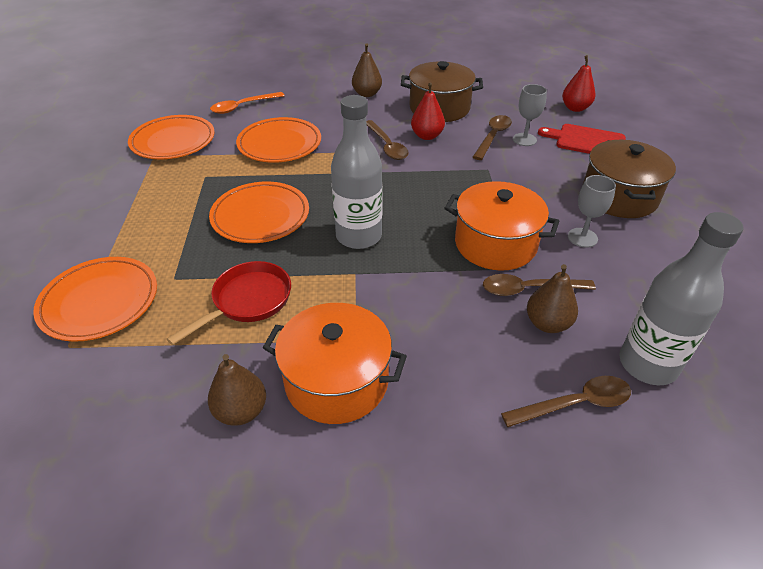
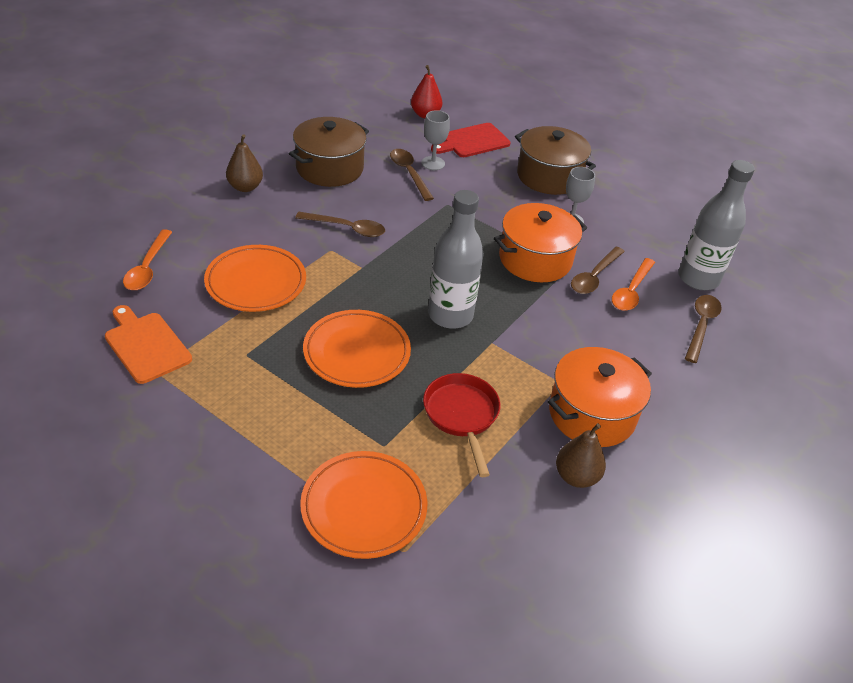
camera: 55 degrees left, 0 degrees up
orange plate [128,115,215,159] -> orange cutting board [105,305,192,384]
red pear [411,83,445,140] -> none
brown pear [527,264,578,333] -> orange spoon [612,258,655,311]

